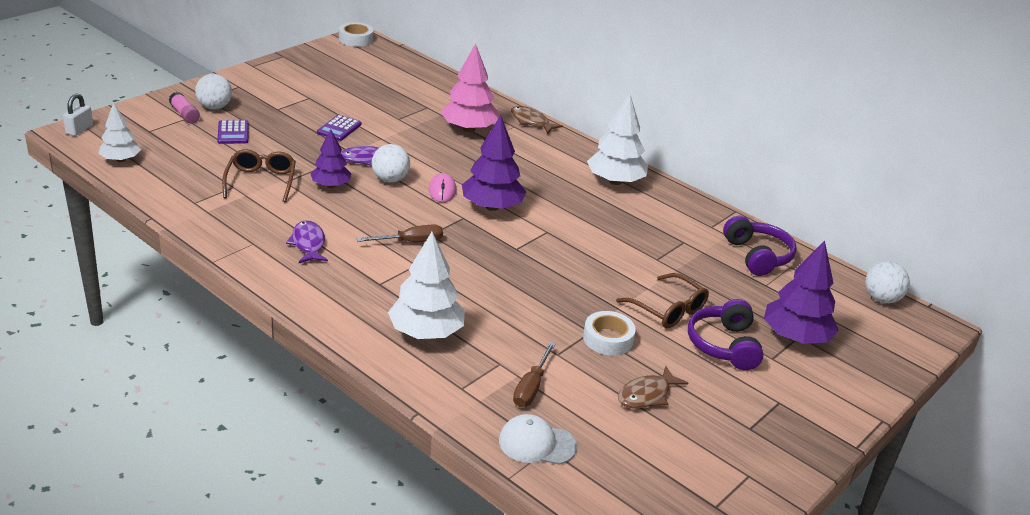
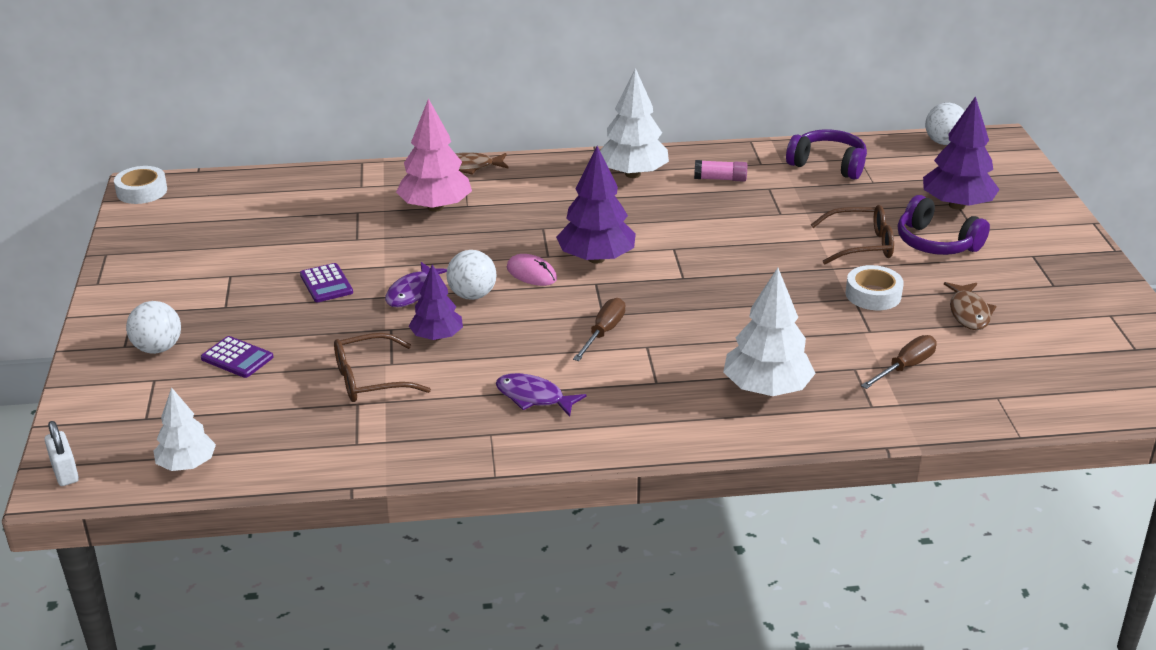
camera: 45 degrees left, 0 degrees up
pink glue stick [169,92,200,123] -> pink glue stick moved to [694,160,747,182]
brown glasses [222,149,296,202] -> brown glasses turned 60 degrees counterclockwise [334,333,431,402]
white cap [499,414,577,465] -> none
brown screwdriver [513,342,556,407] -> brown screwdriver turned 105 degrees counterclockwise [861,335,937,389]

